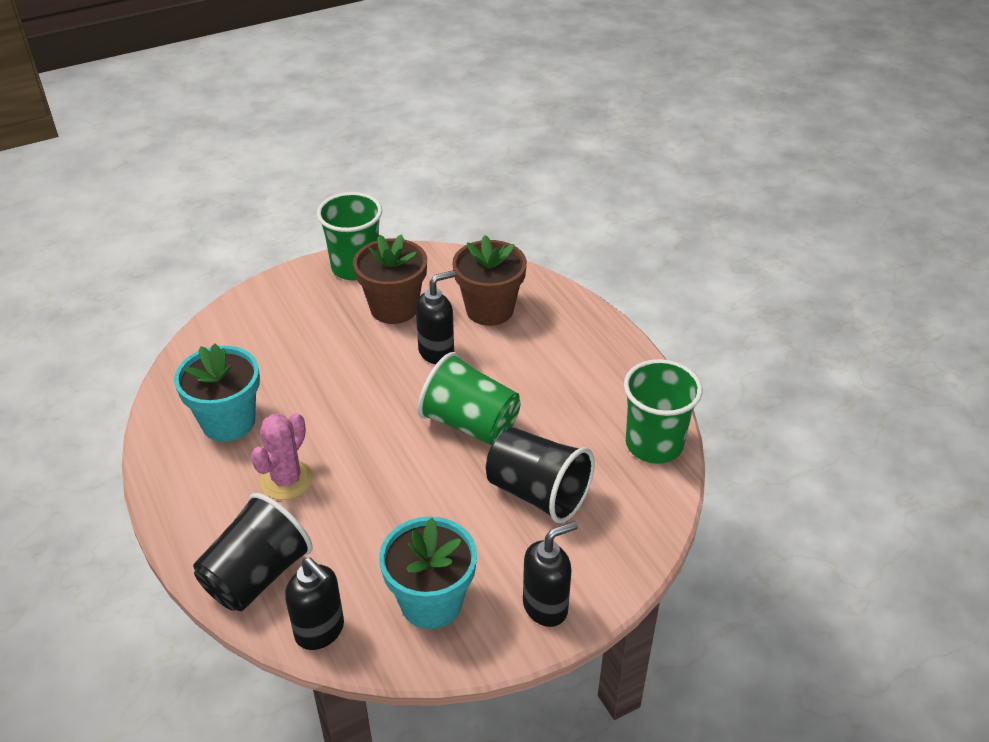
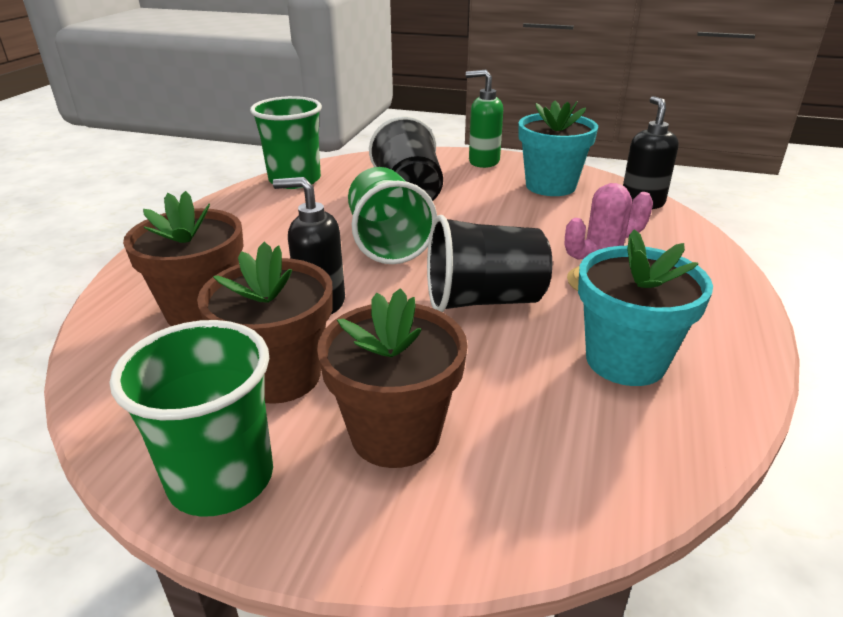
camera: 135 degrees left, 10 degrees down
black cup [193,493,313,611] -> black cup moved to [427,215,552,312]
black soap dispenser [523,521,578,627] -> green soap dispenser [466,70,503,168]
none -> brown flower pot [317,288,468,468]

